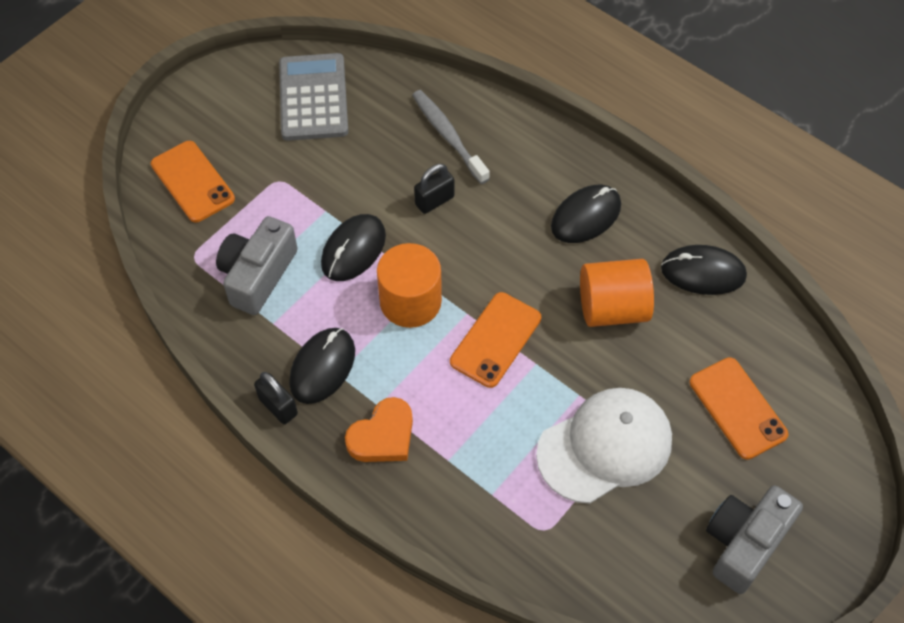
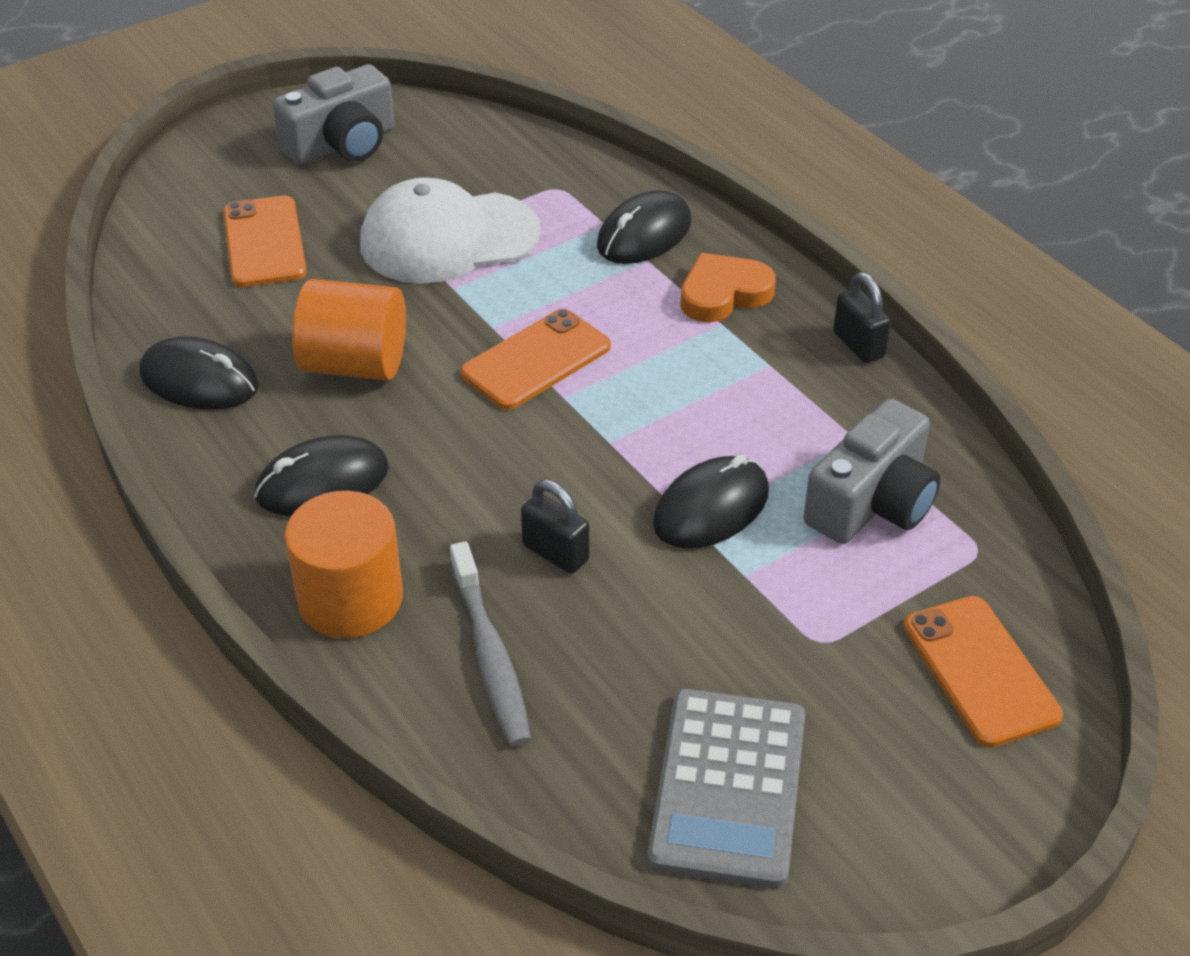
camera: 165 degrees left, 15 degrees down
black mouse [289,328,355,404] -> black mouse moved to [597,190,691,264]
orange cylinder [377,243,442,328] -> orange cylinder moved to [285,491,403,638]
black padlock [414,164,454,214] -> black padlock turned 60 degrees clockwise [521,480,589,574]

